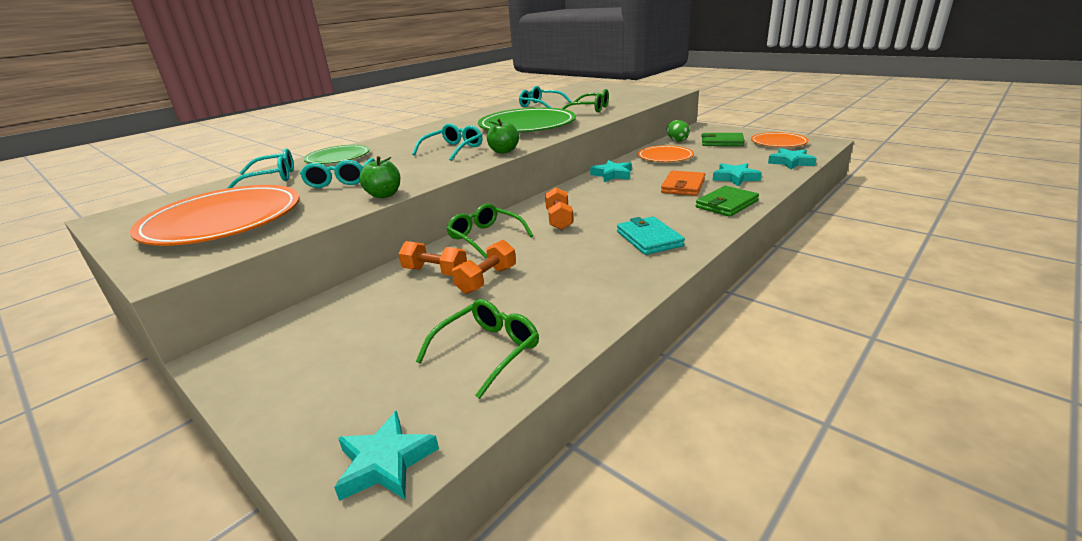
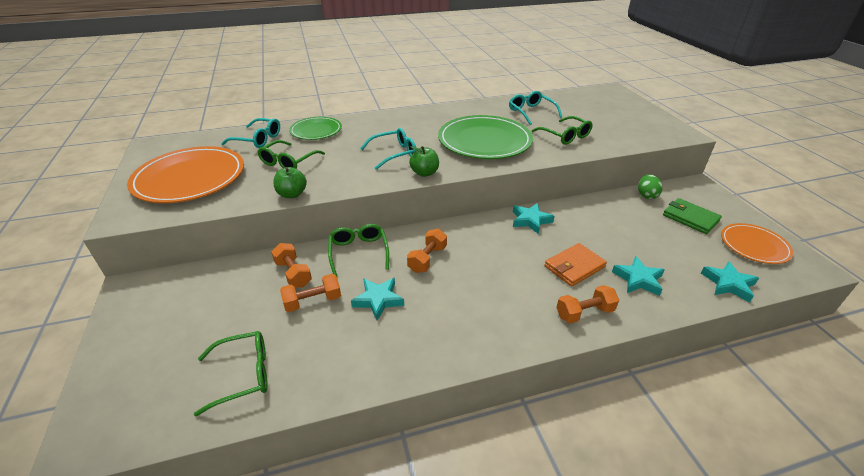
camera: 30 degrees right, 10 degrees up
turquoise glasses [300,158,375,188] -> green glasses [257,140,325,169]
turquoise star [334,411,439,501] -> turquoise star moved to [351,278,404,321]
turquoise wallet [617,217,685,255] -> none
orange plate [638,145,694,162] -> none
green wallet [696,186,759,217] -> orange dumbbell [556,285,619,324]

